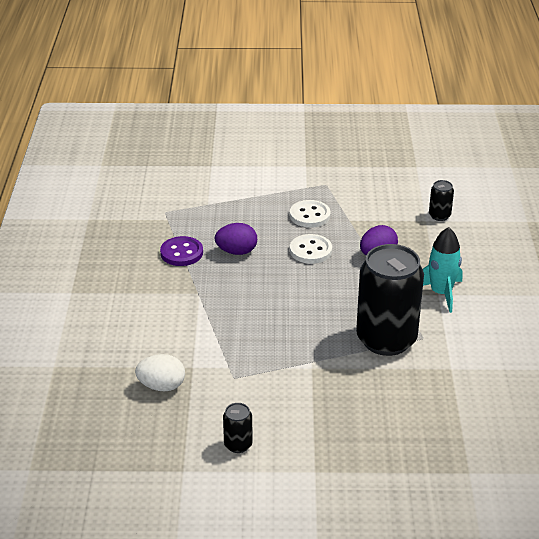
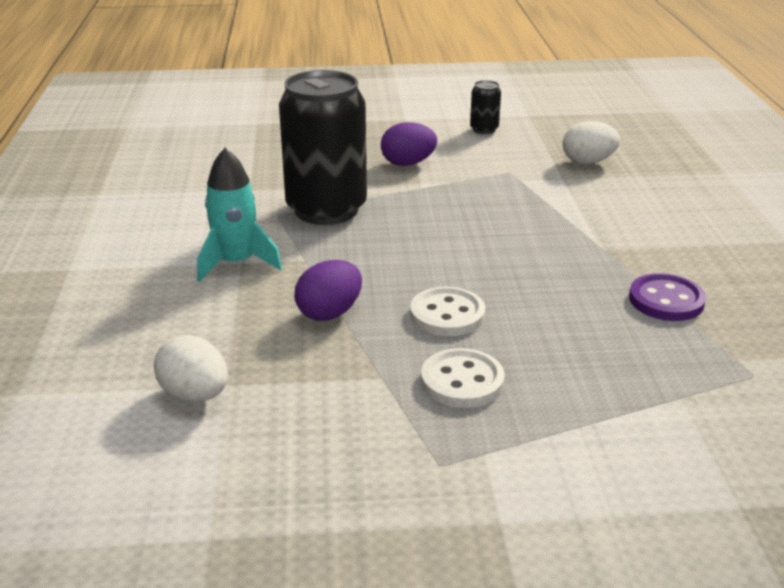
camera: 175 degrees right, 5 degrees down
purple egg [215,223,257,255] -> purple egg moved to [381,122,437,166]
black can [429,180,454,221] -> white egg [154,335,228,402]

